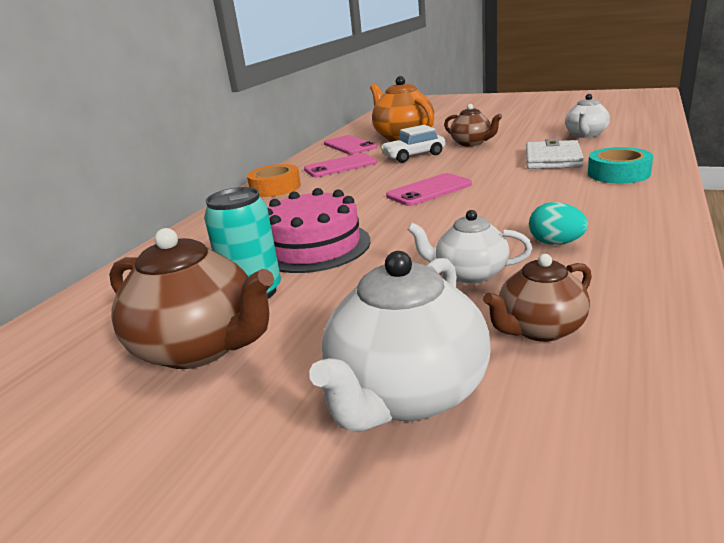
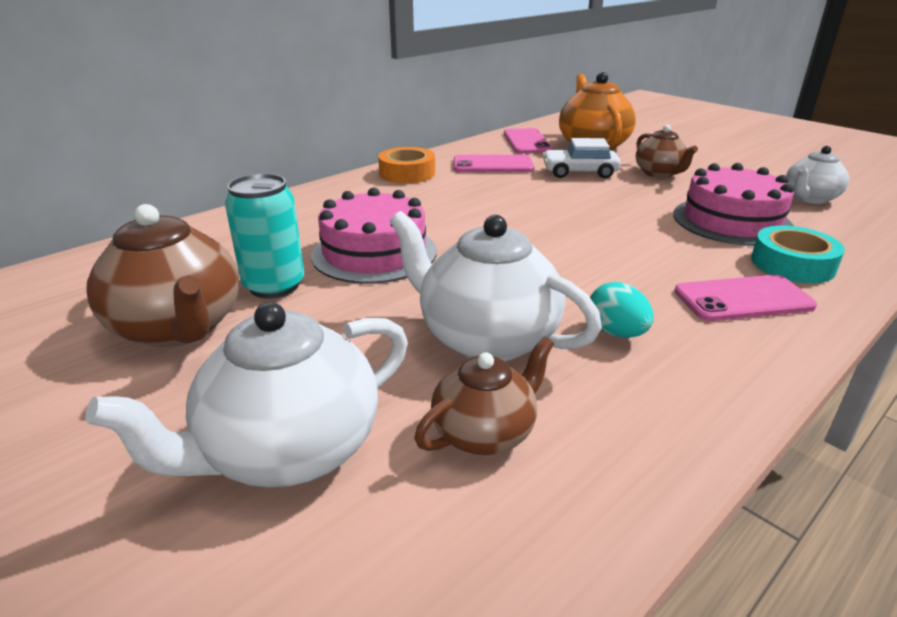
camera: 20 degrees right, 5 degrees up
pink phone [386,173,472,206] -> pink phone moved to [674,275,817,321]
white teapot [407,210,532,283] -> white teapot [389,211,602,361], size x1.66
brown teapot [483,254,592,342] -> brown teapot turned 150 degrees clockwise [415,337,554,455]
white wallet [526,138,584,169] -> pink cake [673,163,794,246]

